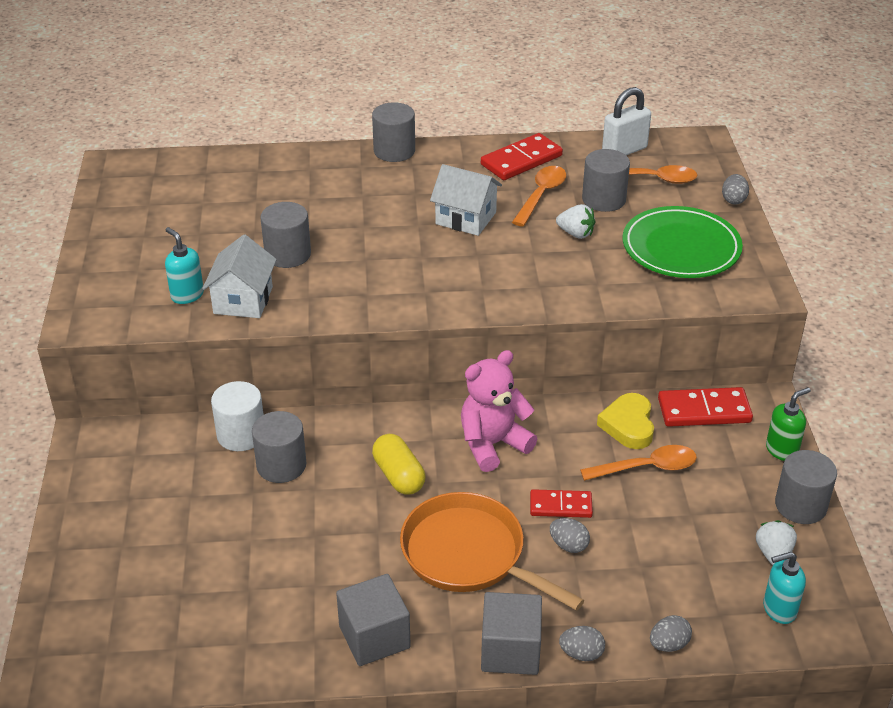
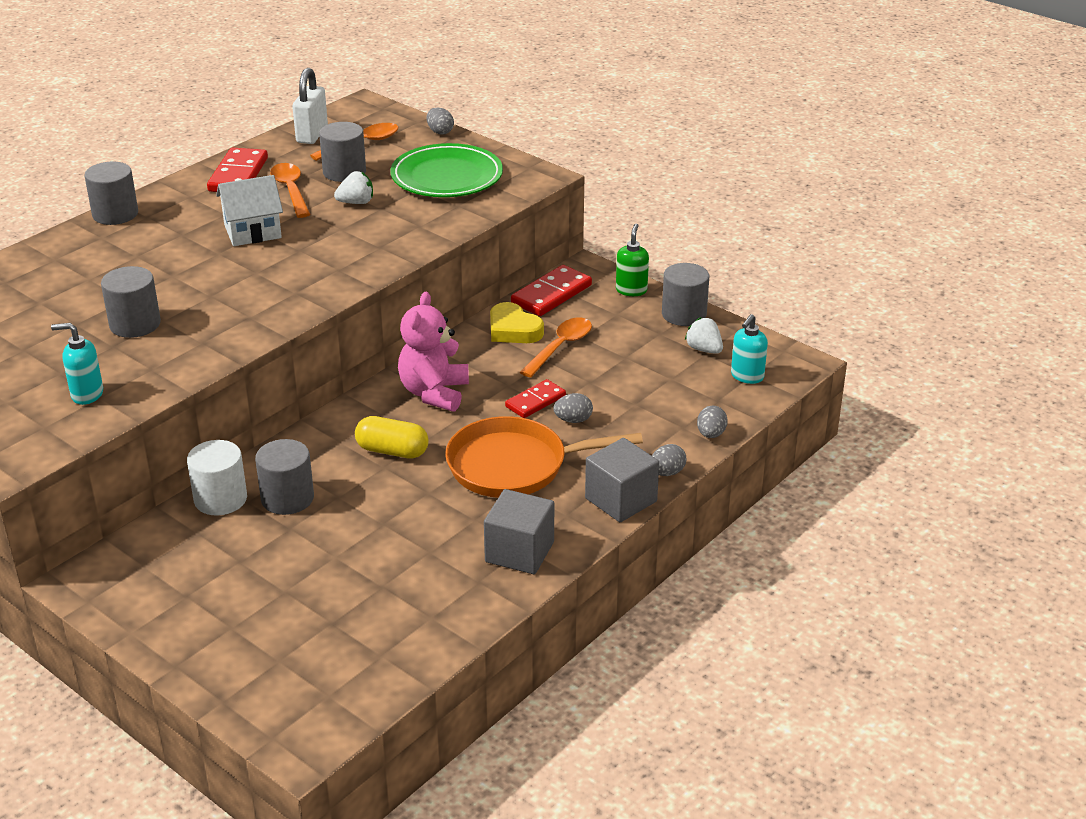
camera: 45 degrees left, 5 degrees down
white house [202,235,277,318] -> none

